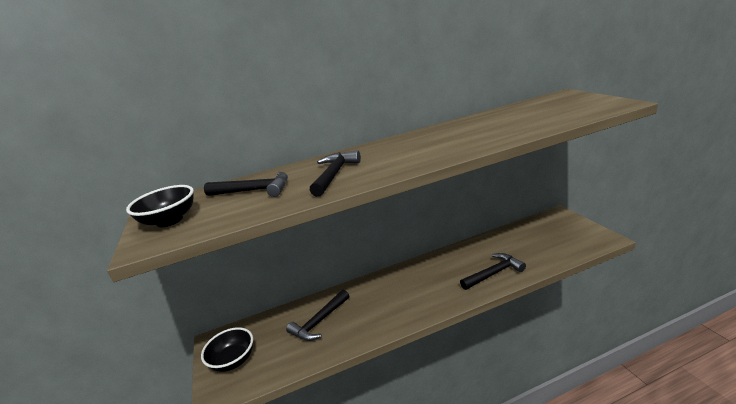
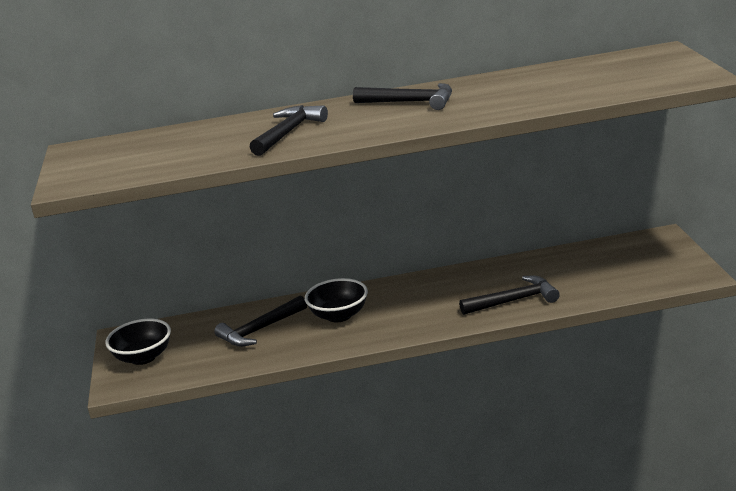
camera: 10 degrees right, 0 degrees up
black bowl [126,185,194,227] -> black bowl moved to [305,278,368,322]
black hammer [204,172,288,197] -> black hammer moved to [353,83,452,110]

